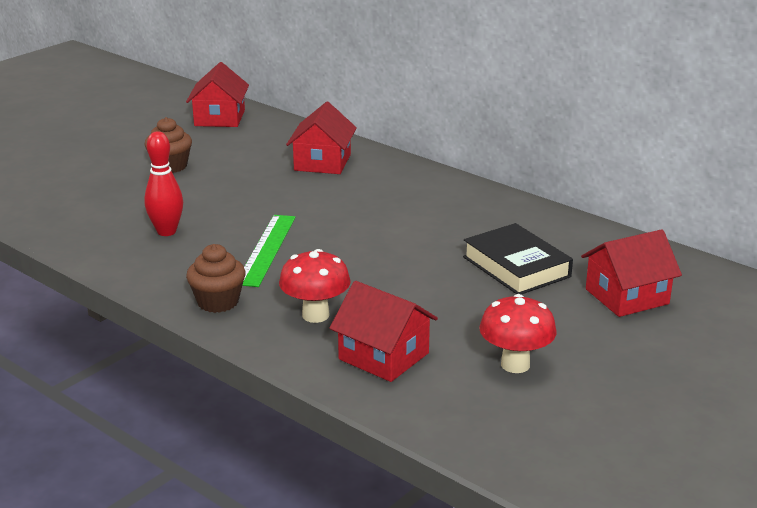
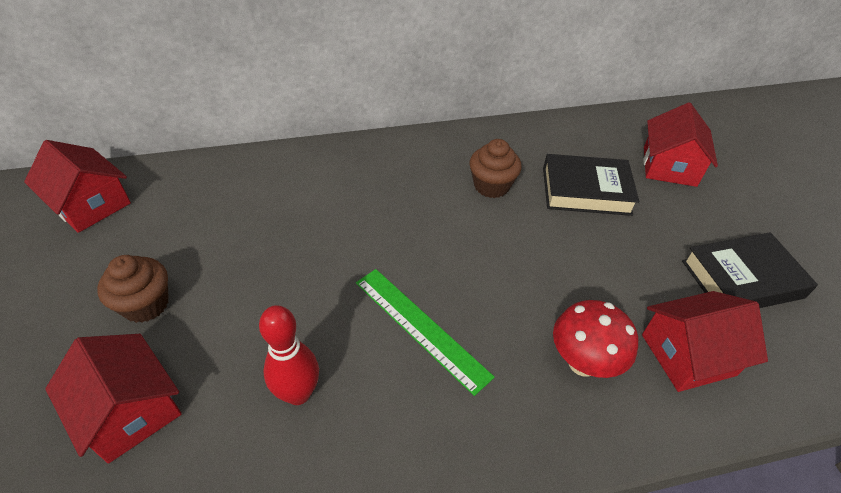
camera: 55 degrees left, 20 degrees up
brown cupcake [186,244,245,313] -> brown cupcake moved to [469,139,522,198]
red house [286,102,357,174] -> red house moved to [45,334,181,463]
red mushroom [479,294,556,373] -> black book [682,232,818,308]

